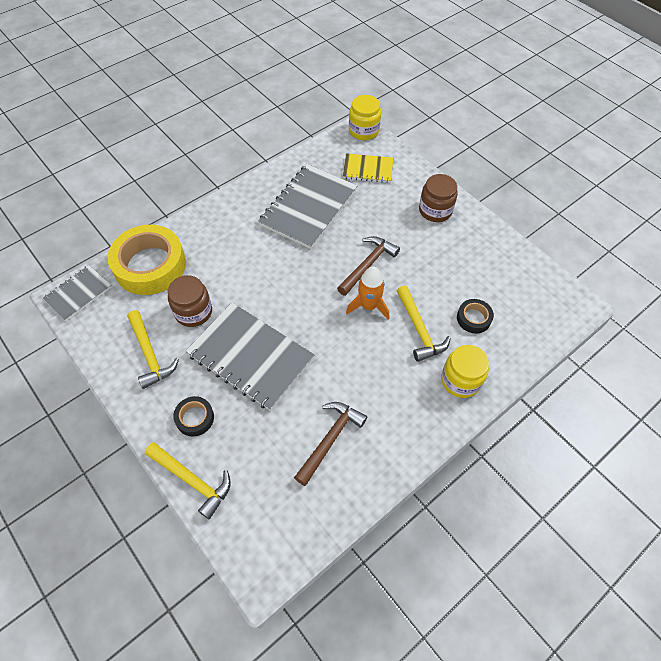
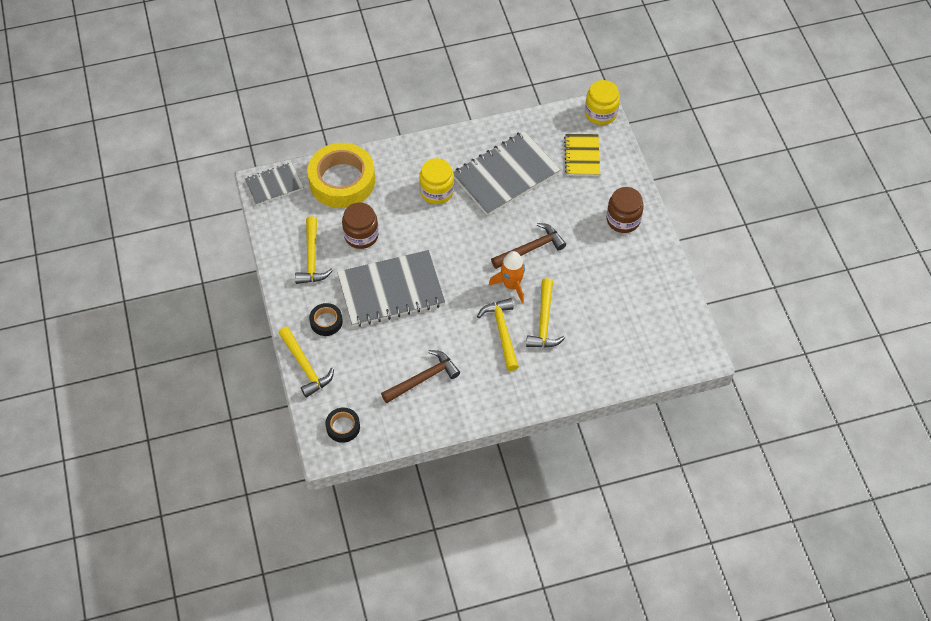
camera: 25 degrees right, 0 degrees up
grey notebook [186,303,314,411] -> grey notebook turned 75 degrees counterclockwise [337,250,445,327]
yellow notebook [343,153,393,183] -> yellow notebook turned 60 degrees clockwise [564,134,600,176]
yellow jar [441,345,489,398] -> yellow jar moved to [419,158,454,204]
black tape [457,299,494,334] -> black tape moved to [325,408,360,443]
none -> yellow hammer [477,298,519,371]

